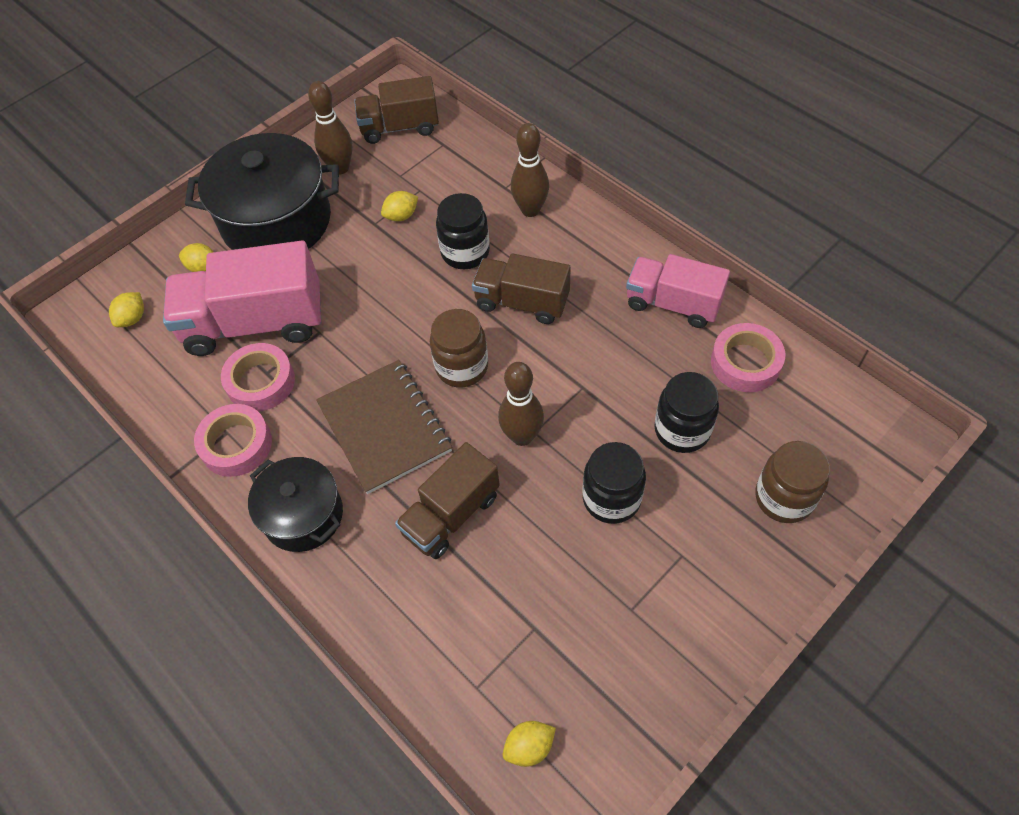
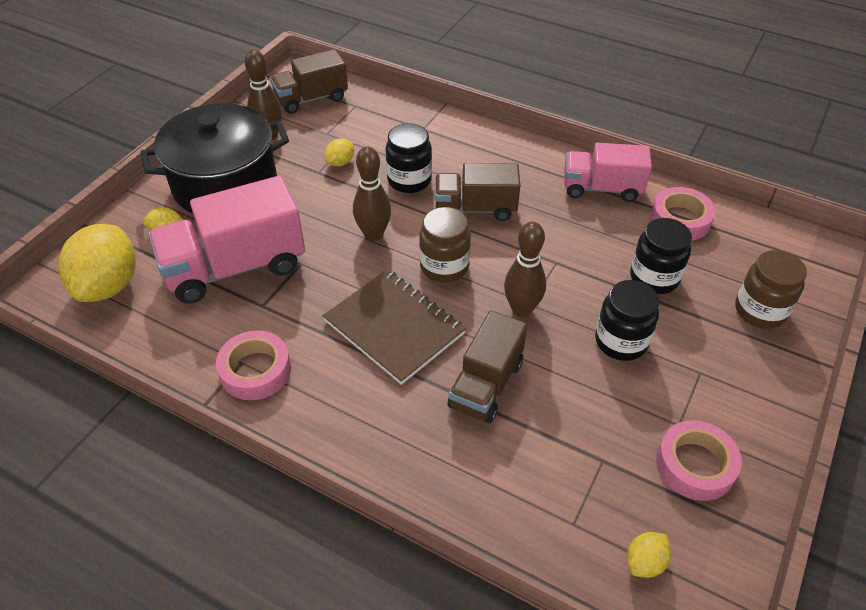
camera: 20 degrees left, 10 degrees down
yellow lemon [109,292,144,327] -> yellow lemon [58,224,136,302], size x2.24
pink tape [221,343,295,412] -> pink tape moved to [656,420,742,501]
black pot [248,457,343,552] -> none
brown bowling pin [511,123,549,217] -> brown bowling pin moved to [353,146,391,241]

